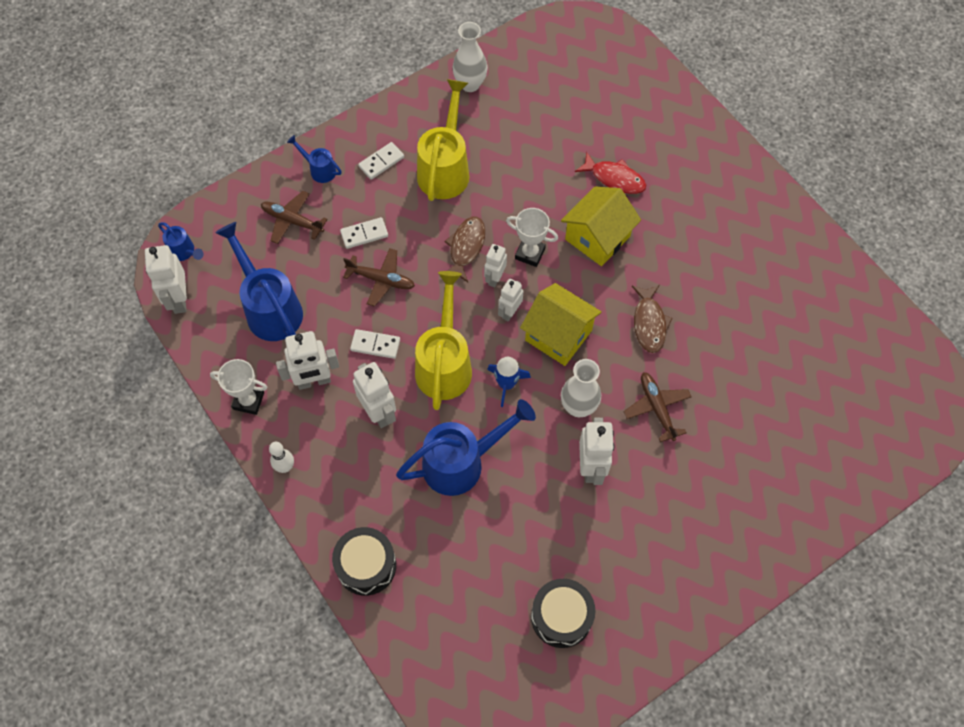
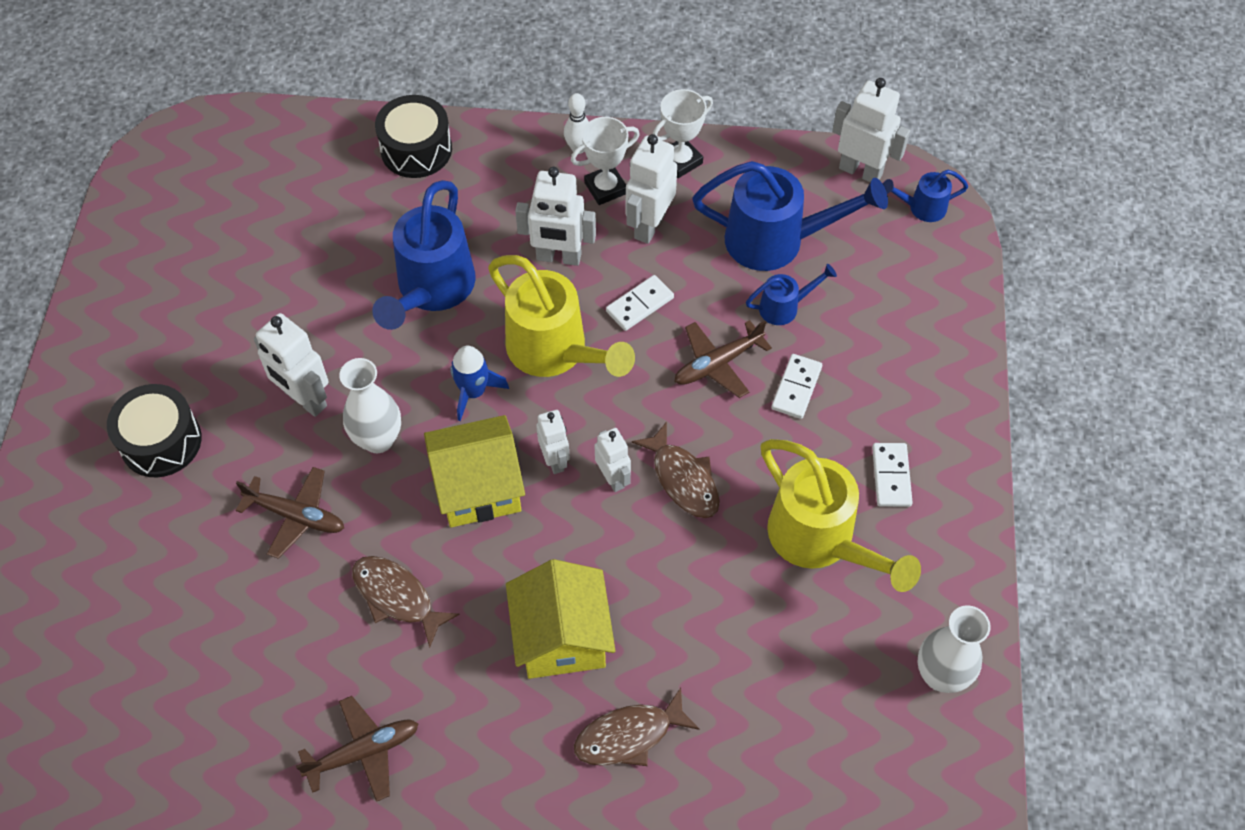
camera: 130 degrees right, 5 degrees down
brown plane [261,191,328,244] -> brown plane moved to [296,696,418,802]
blue watering can [287,135,342,183] -> blue watering can moved to [746,264,837,325]
white trophy [506,208,558,267] -> white trophy moved to [571,117,640,205]
black drum [531,579,595,648] -> black drum moved to [107,384,202,477]
red fish [575,151,646,194] -> brown fish [574,688,699,766]

